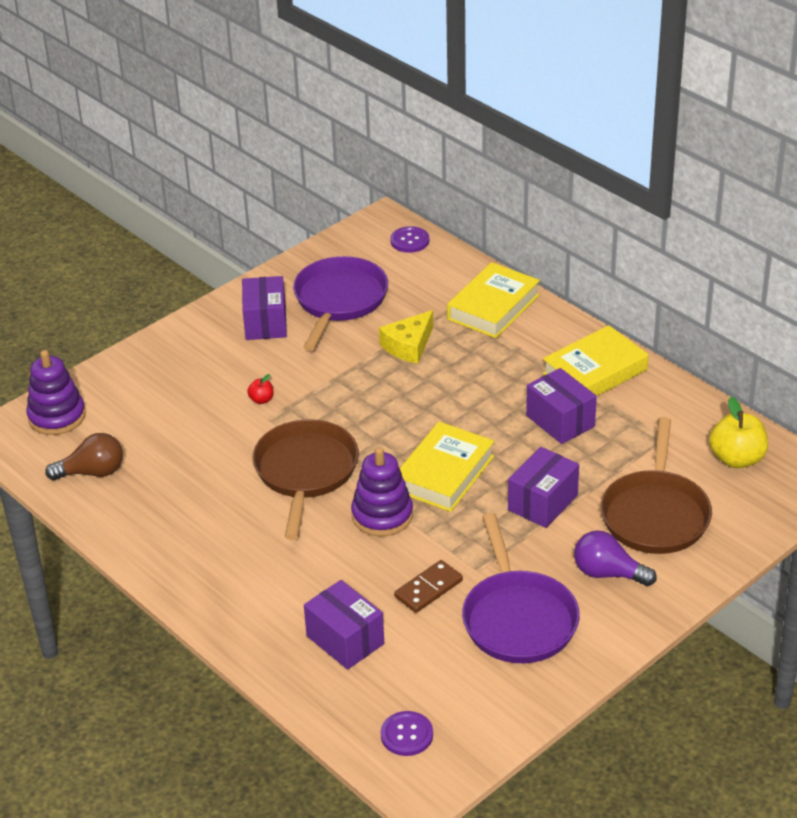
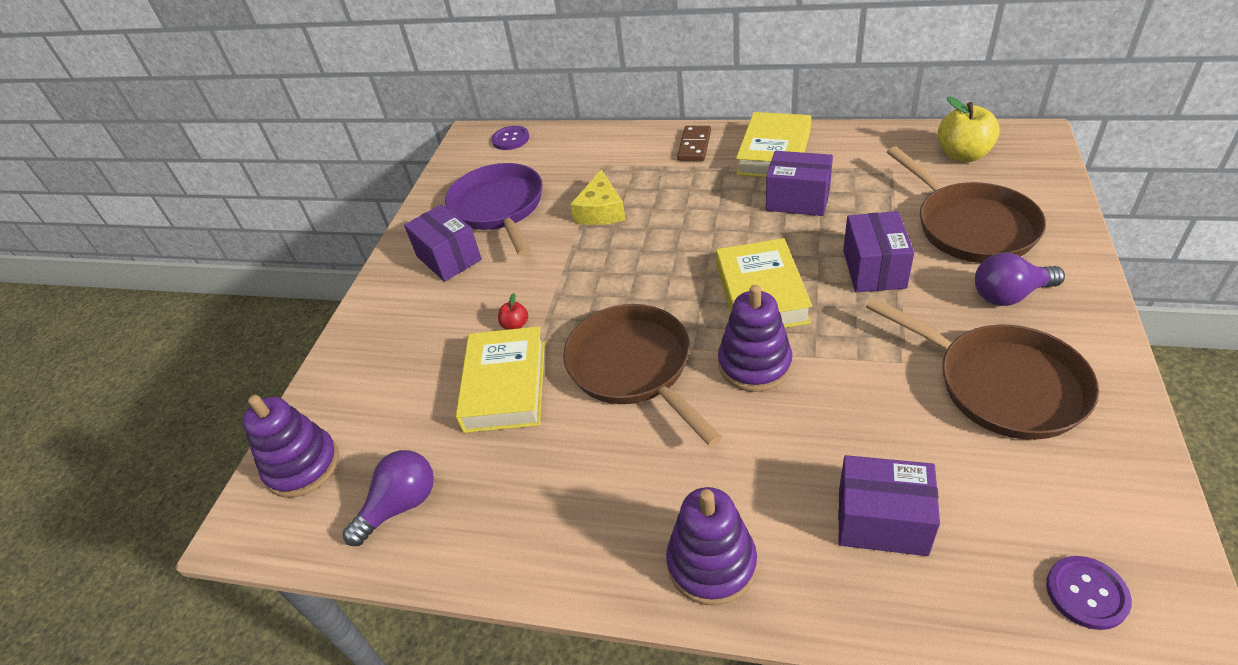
camera: 30 degrees left, 5 degrees up
brown light bulb [45,433,123,480] -> purple light bulb [343,450,434,546]
brown domino [394,560,463,613] -> brown domino moved to [677,126,711,161]
yellow book [447,262,540,338] -> yellow book moved to [455,326,545,433]
purple pan [462,513,580,663] -> brown pan [866,297,1099,440]
none -> purple stacking toy [666,487,757,606]

